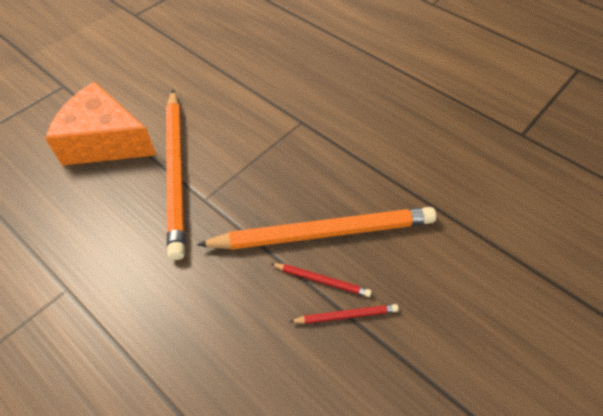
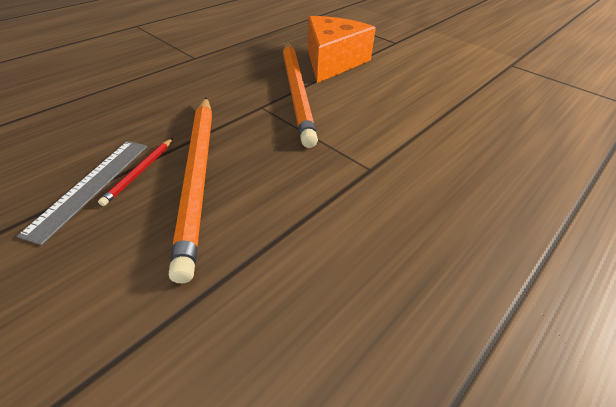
camera: 90 degrees right, 10 degrees down
orange pencil [166,90,185,260] -> orange pencil turned 90 degrees counterclockwise [283,43,318,148]
red pencil [289,304,399,324] -> grey ruler [17,141,147,245]

